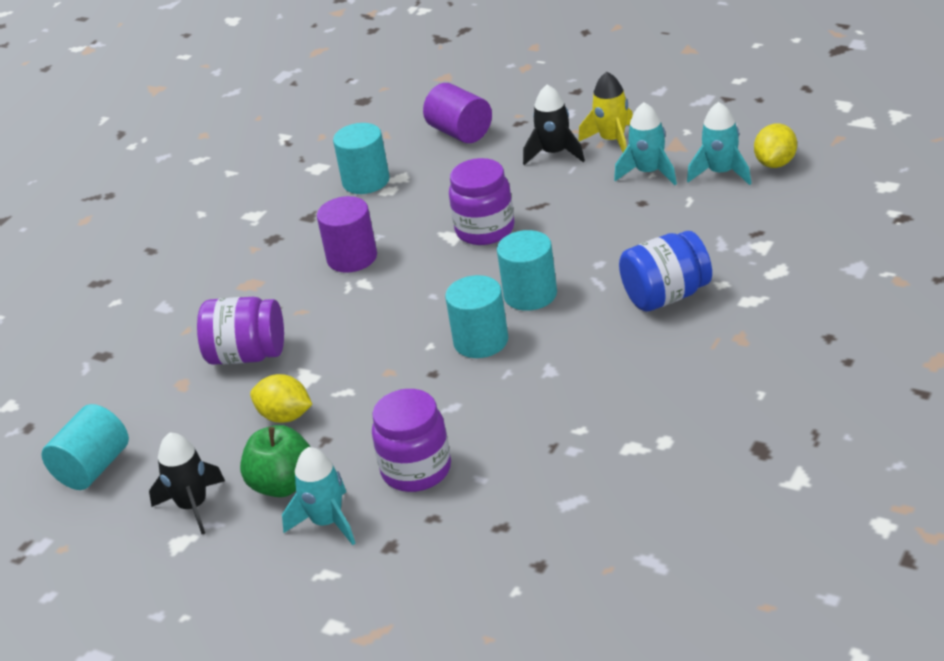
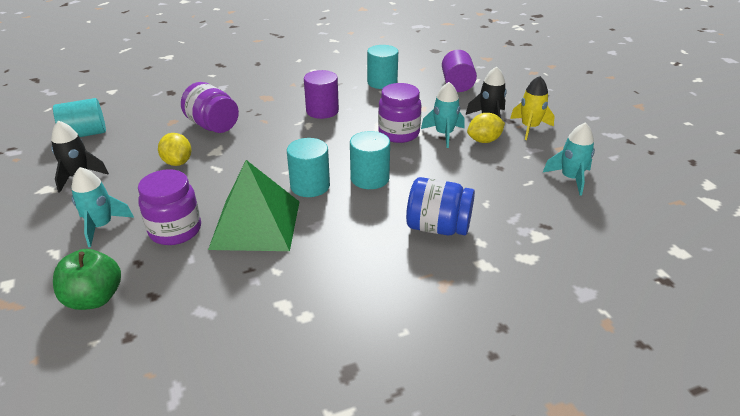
camera: 35 degrees right, 0 degrees up
green apple [240,425,310,497] -> green apple moved to [53,249,121,310]
turquoise rocket [614,102,677,185] -> turquoise rocket moved to [421,82,465,148]
yellow lemon [754,123,797,168] -> yellow lemon moved to [467,113,505,143]
none -> green pyramid [208,160,300,251]

